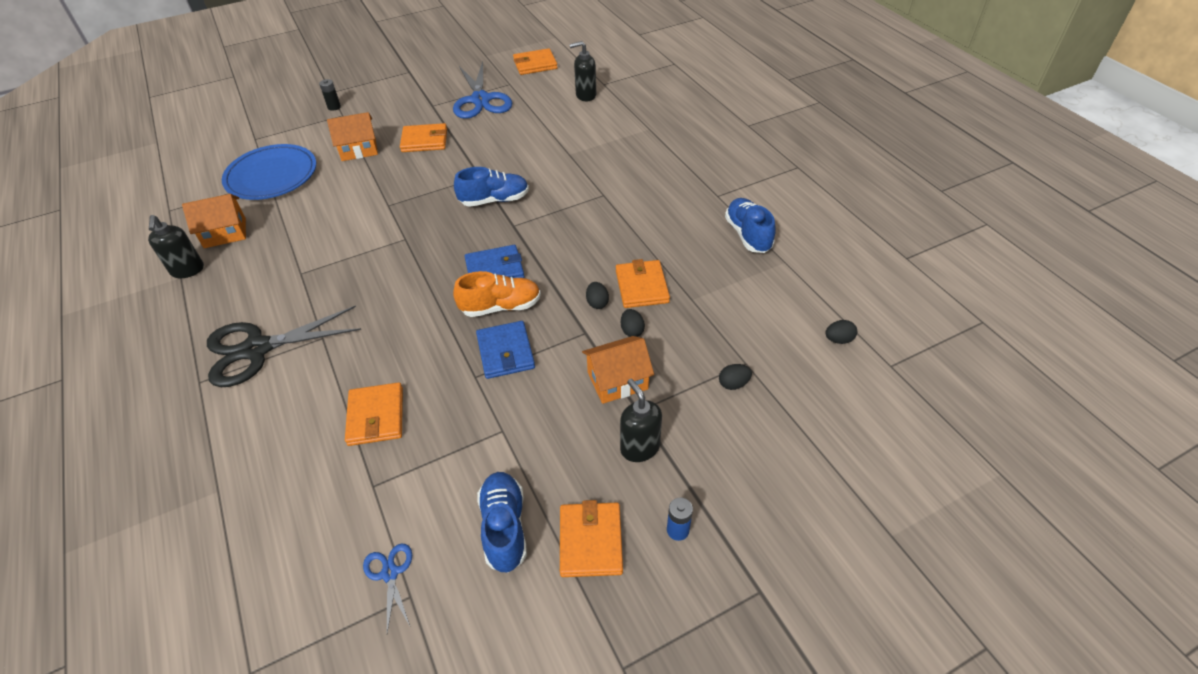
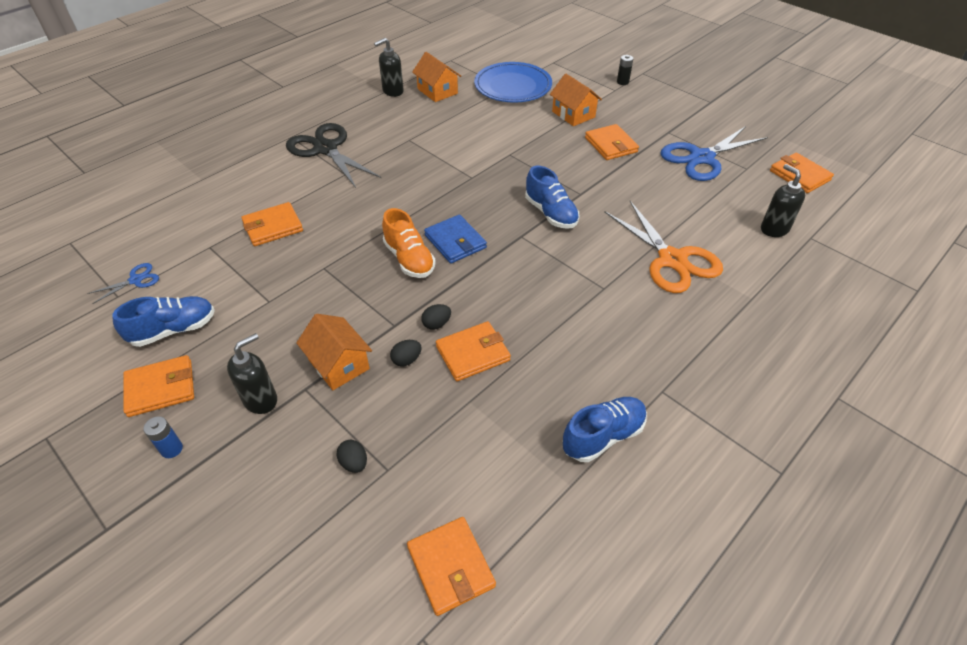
camera: 70 degrees right, 0 degrees up
blue wallet [476,321,535,379] -> none
black egg [825,320,857,344] -> orange wallet [407,517,496,616]
none -> orange scissors [604,201,723,293]

